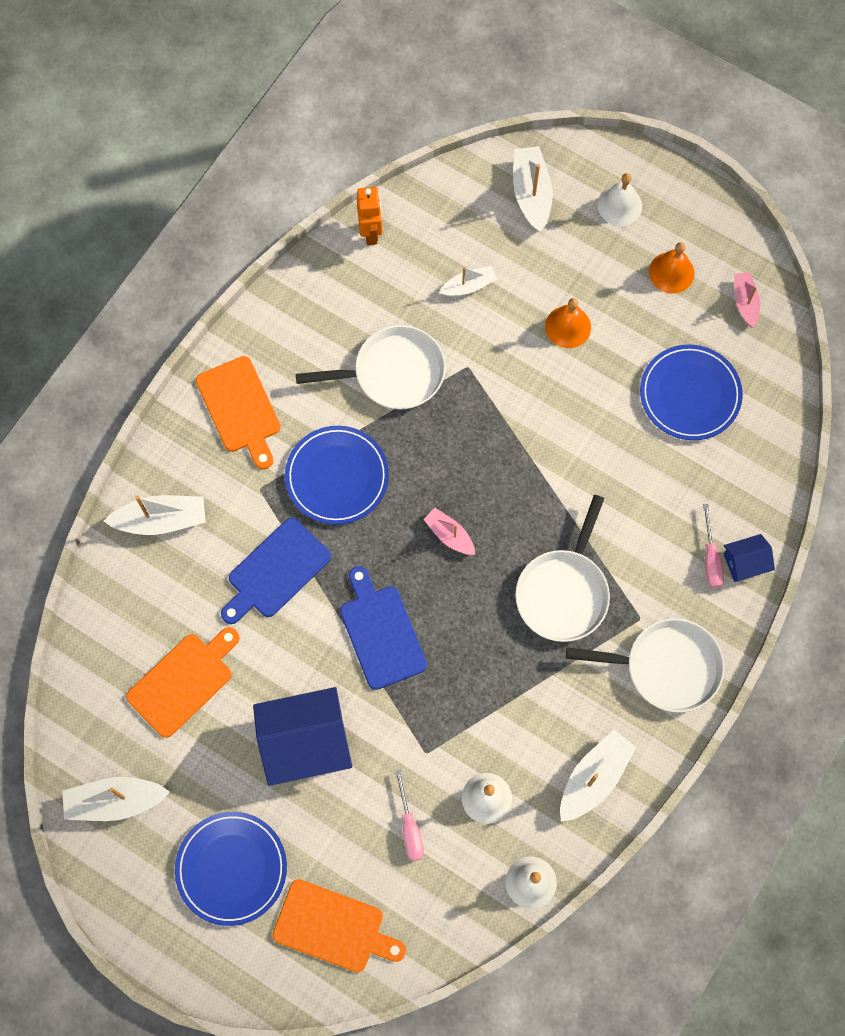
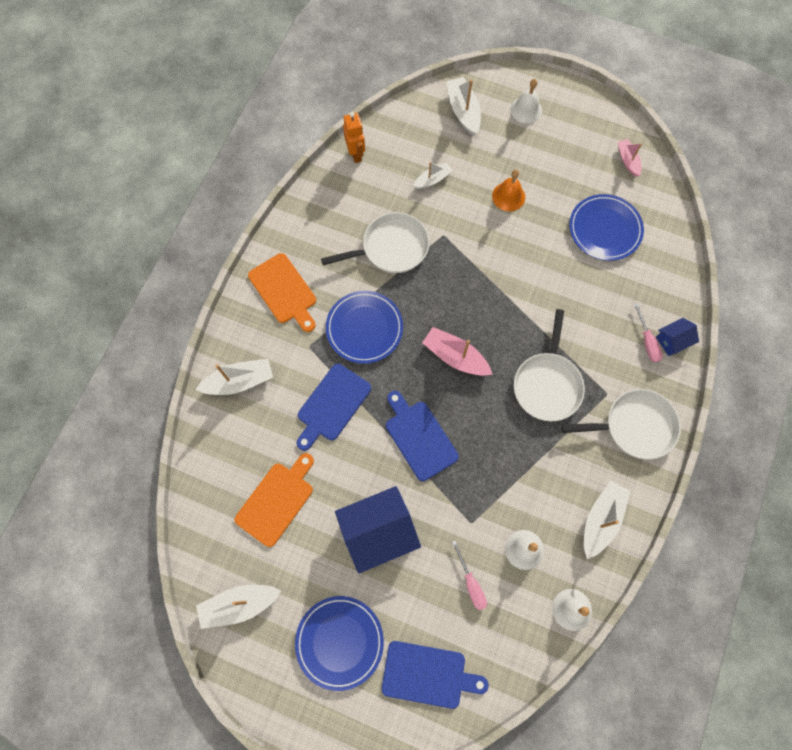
camera: 10 degrees left, 0 degrees up
orange cutting board [272,879,406,972] -> blue cutting board [382,641,489,709]
pink boat [423,508,475,555] -> pink boat [422,327,493,376], size x1.61
orange bell [649,242,695,293] -> none

